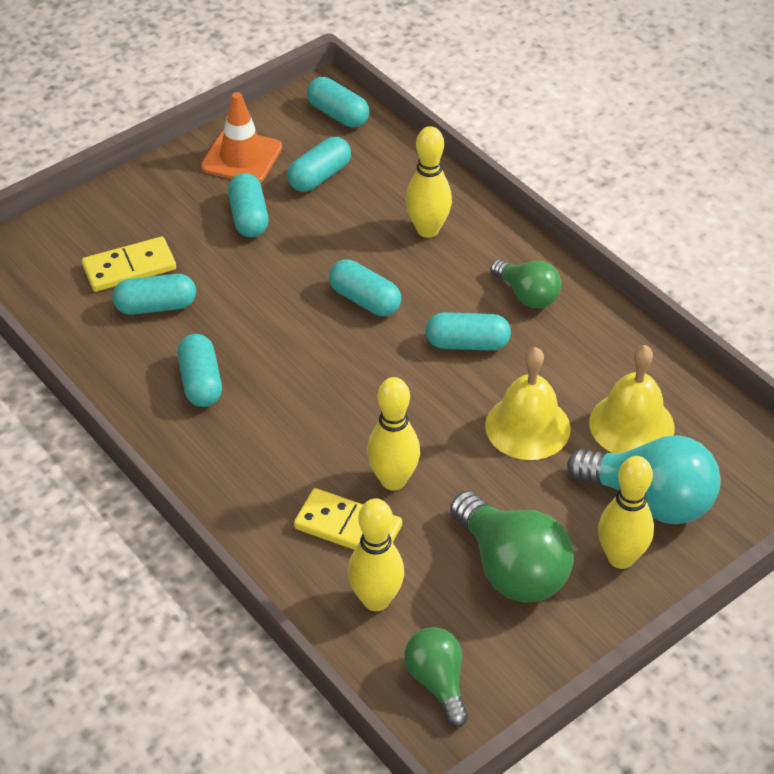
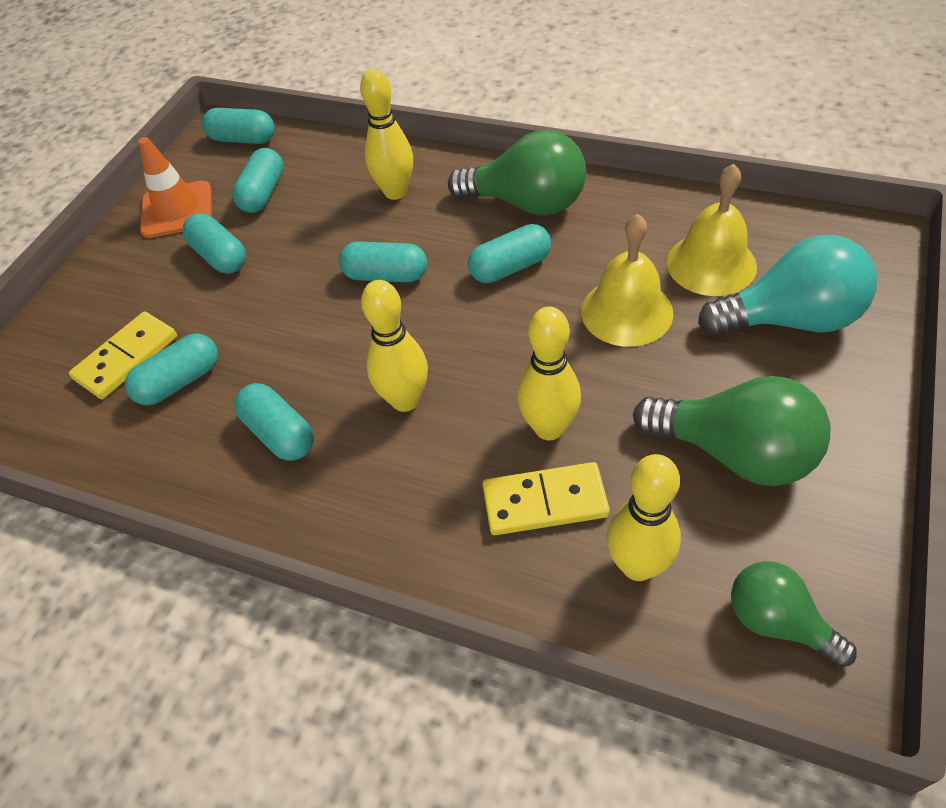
camera: 25 degrees left, 5 degrees up
green light bulb [490,259,561,308] -> green light bulb [448,130,586,216], size x1.65
yellow bowling pin [598,456,654,569] -> yellow bowling pin moved to [361,280,428,412]

